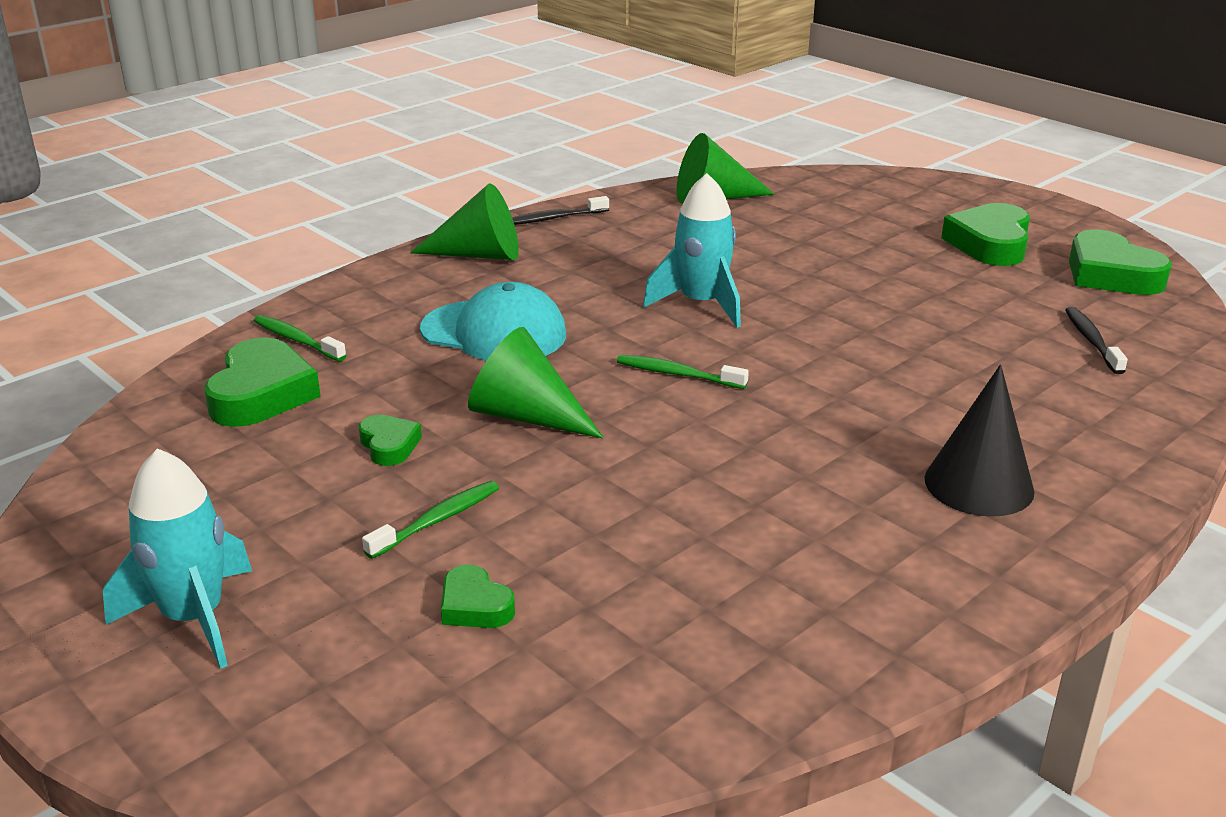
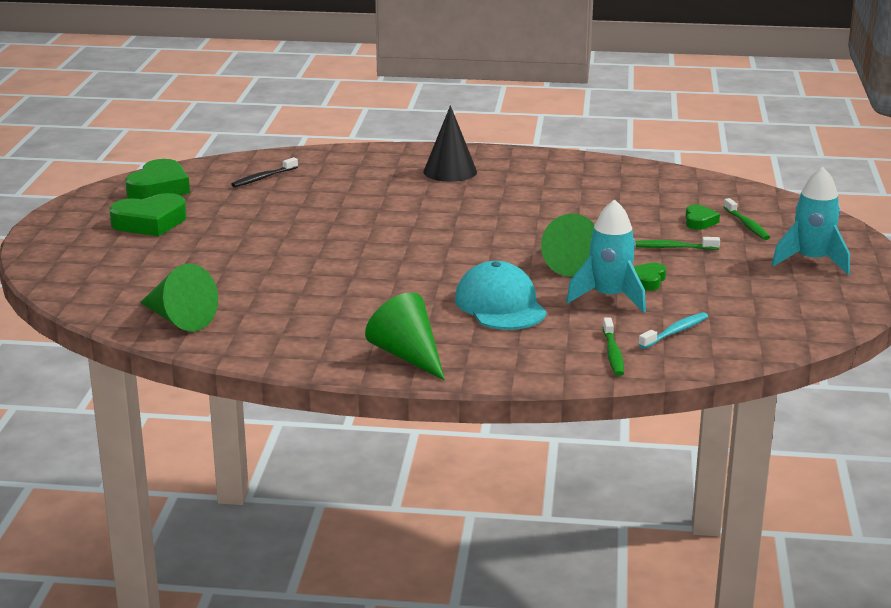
camera: 130 degrees left, 5 degrees down
green heart [204,337,321,427] -> turquoise toothbrush [638,312,708,349]
black toothbrush [512,196,609,225] -> none
green toothbrush [617,355,749,389] -> green toothbrush moved to [723,198,770,240]
turquoise rocket [643,173,741,328] -> turquoise rocket moved to [566,199,646,313]

